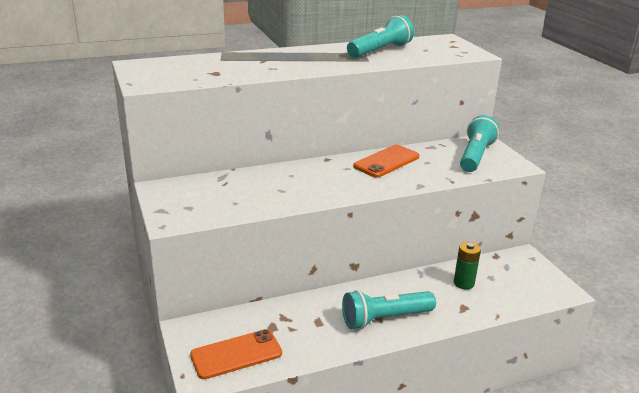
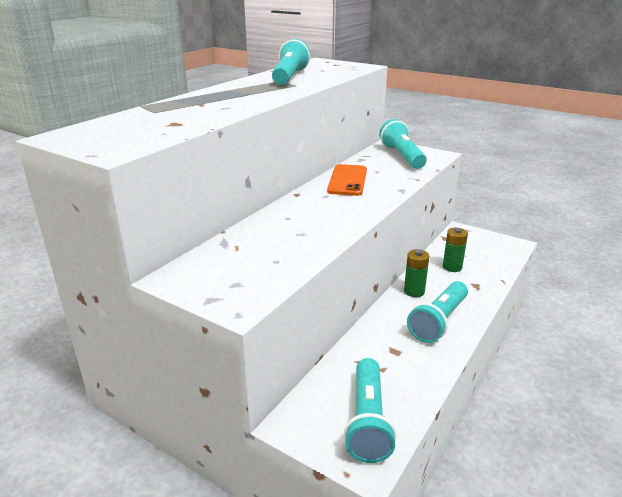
camera: 35 degrees left, 0 degrees up
orange phone [190,329,282,379] -> turquoise flashlight [344,358,397,463]
none -> green battery [404,249,429,297]

